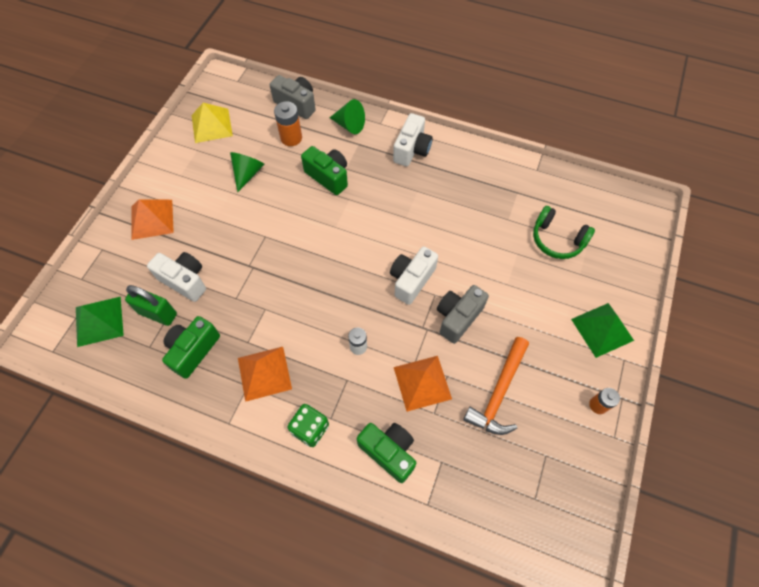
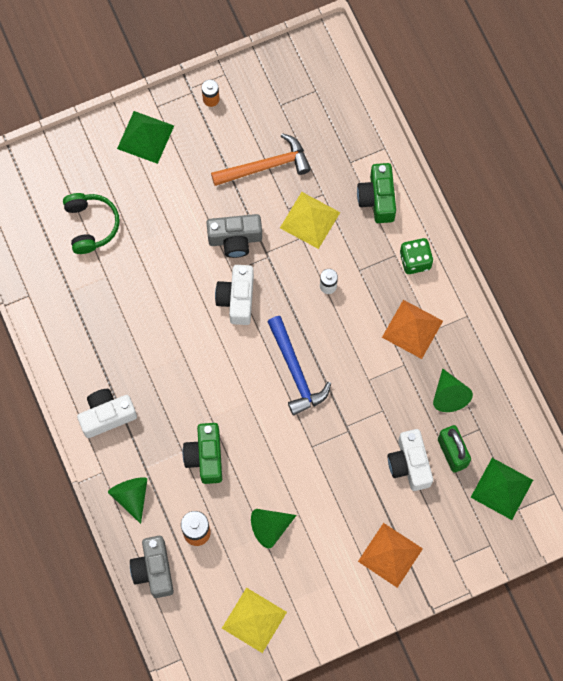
camera: 135 degrees left, 10 degrees up
green camera [162,316,220,379] -> green cone [433,368,473,412]
white camera [390,246,438,305] -> white camera turned 105 degrees clockwise [215,265,254,325]
orange pyramid [394,356,452,412] -> yellow pyramid [280,192,340,249]
none -> blue hammer [267,316,331,416]

